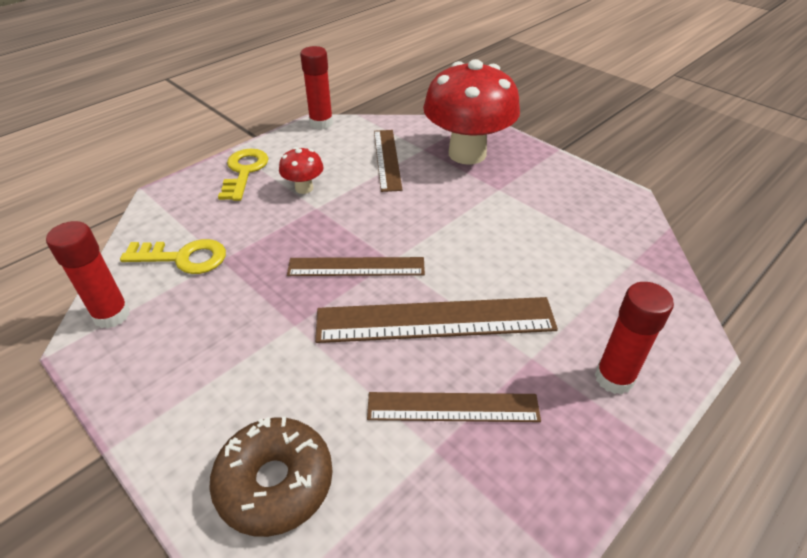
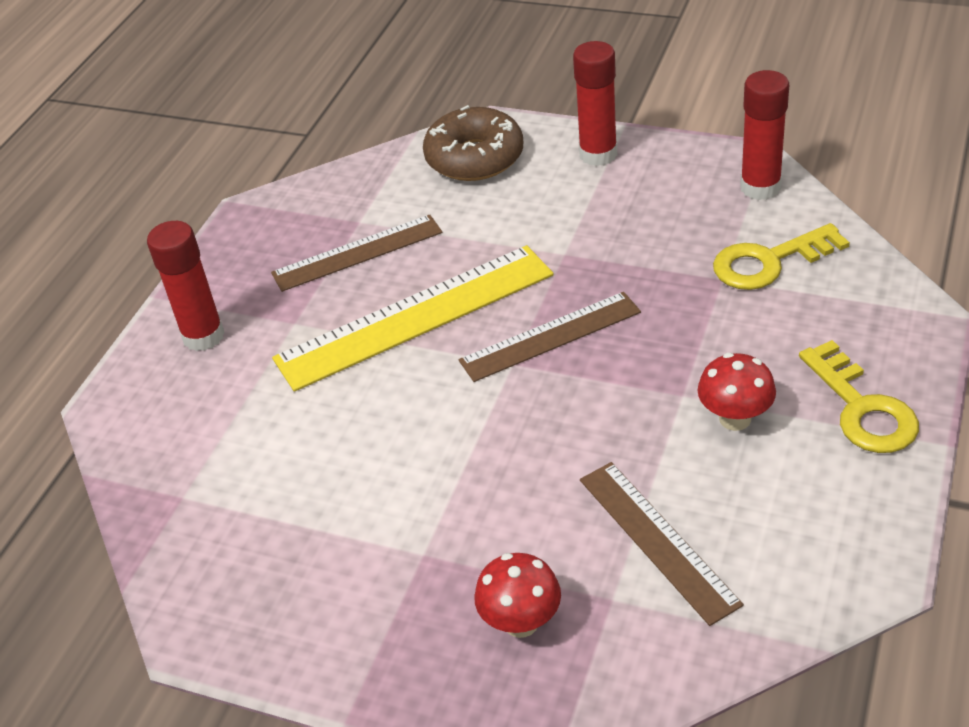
camera: 160 degrees right, 0 degrees up
red glue stick [300,46,333,129] -> red glue stick moved to [573,41,617,166]
brown ruler [315,297,558,343] -> yellow ruler [272,245,554,392]
red mushroom [423,59,520,164] -> red mushroom [474,553,561,638], size x0.44

